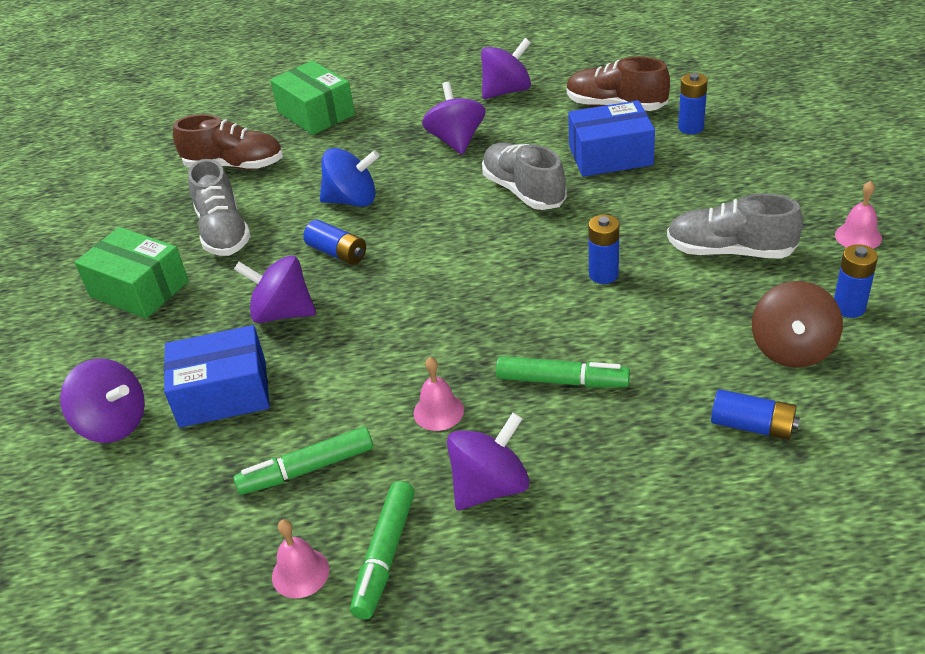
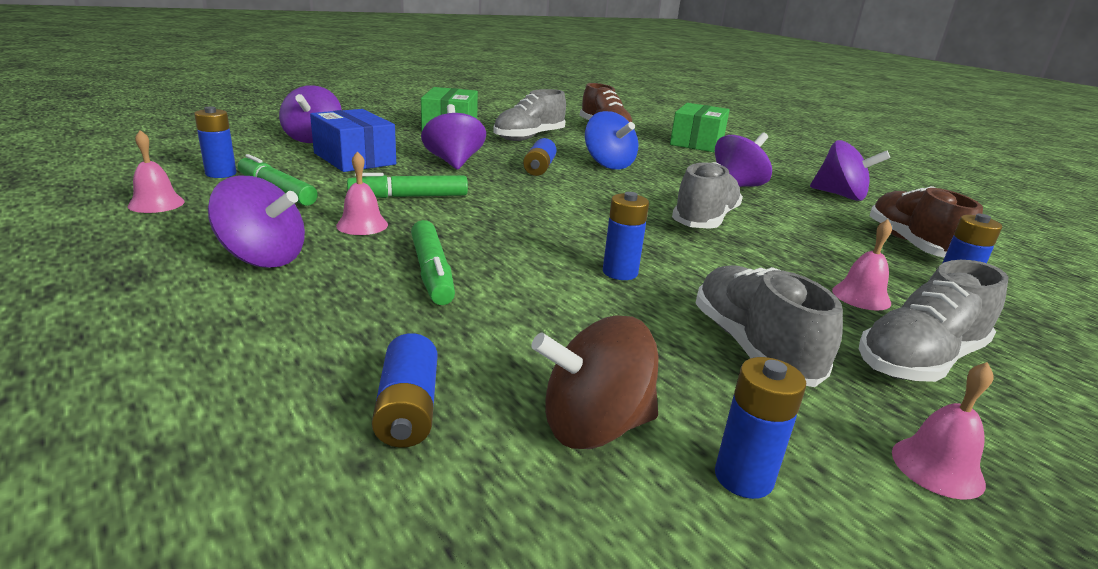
camera: 55 degrees right, 15 degrees down
green marker [350,481,415,619] -> green marker moved to [347,173,468,198]
blue box [568,100,655,177] -> none
none -> blue battery [194,107,237,178]
none -> pink bell [832,219,892,311]
none -> grey shoe [859,260,1008,382]

